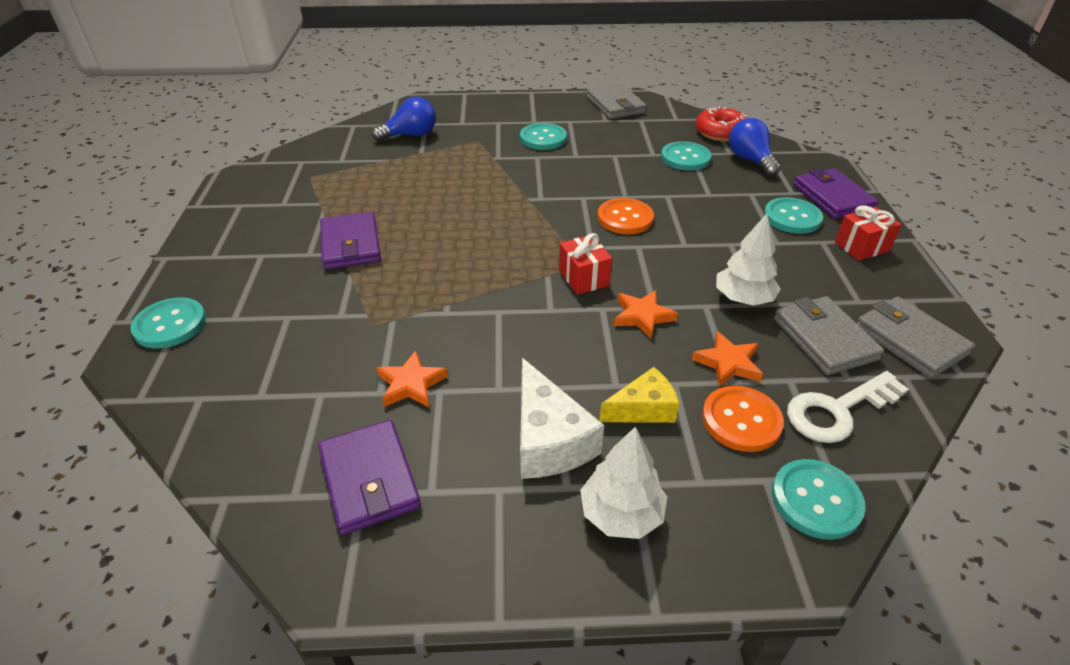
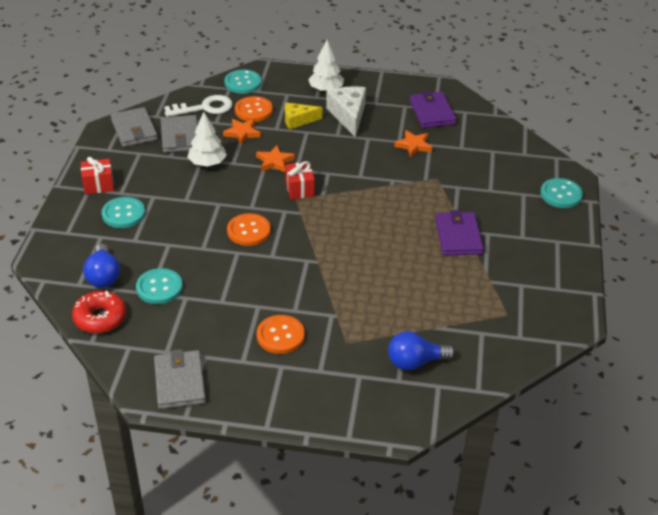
camera: 170 degrees left, 0 degrees up
turquoise button [520,123,567,150] -> orange button [257,315,305,354]
purple wallet [793,168,879,219] -> none

